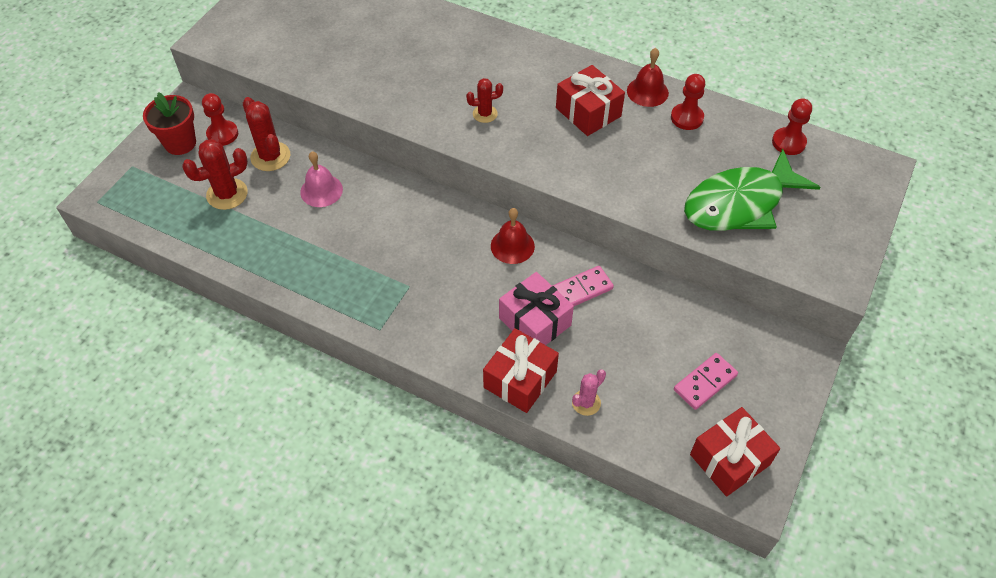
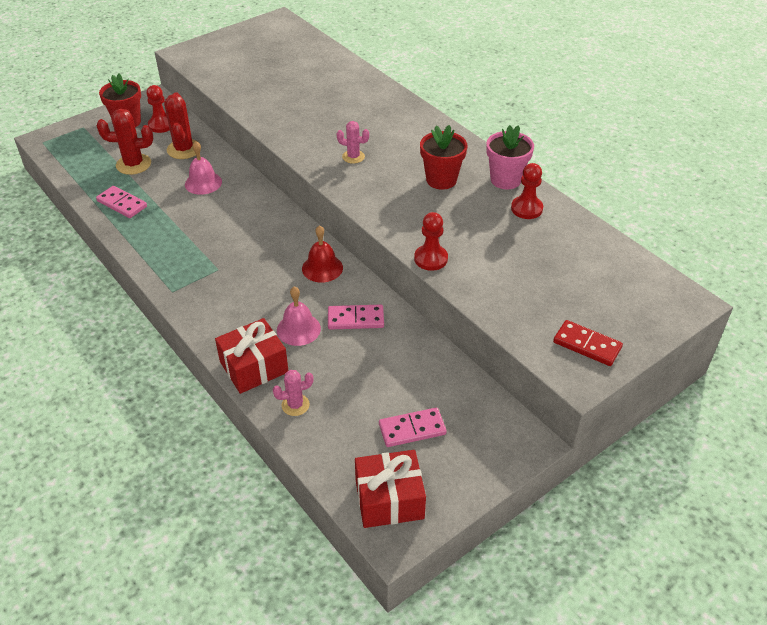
camera: 25 degrees right, 10 degrees down
red cactus [466,78,503,123] -> pink cactus [337,121,369,164]
pink gift [499,272,574,345] -> pink bell [277,286,321,346]
red gift [556,65,625,136] -> red flower pot [420,125,467,190]
red bell [627,48,669,107] -> pink flower pot [486,125,534,189]
green fish [684,149,820,231] -> none
red pawn [772,98,812,155] -> red pawn moved to [414,212,448,271]
none -> pink domino [96,186,147,218]
none -> red domino [553,320,623,366]

